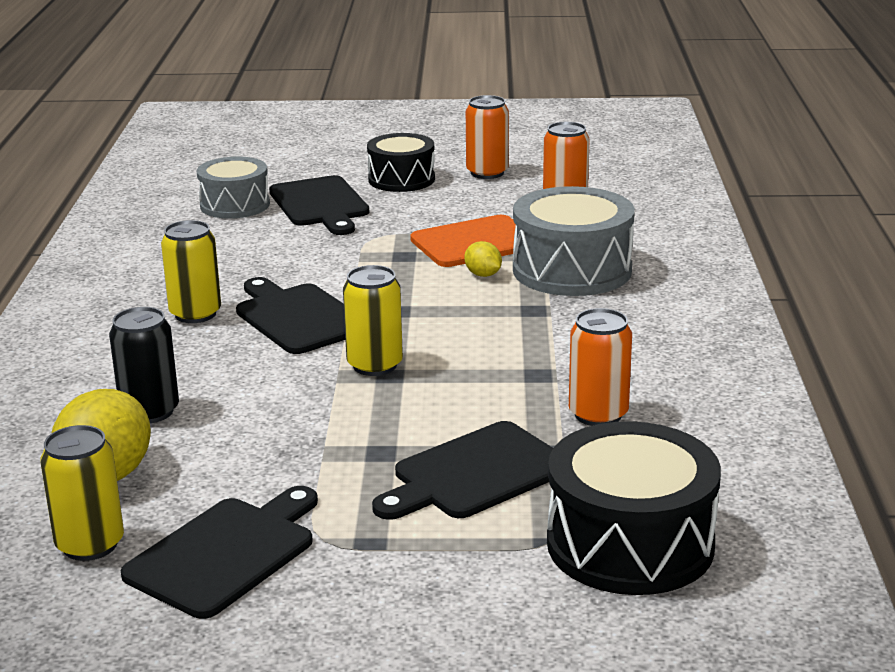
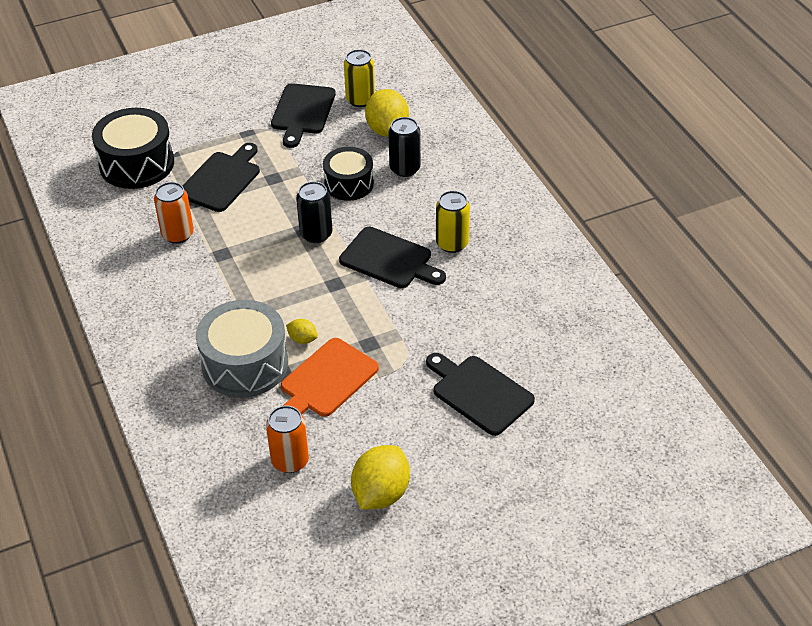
camera: 155 degrees right, 20 degrees up
grey drum [197,156,270,219] -> none
yellow can [343,265,403,376] -> black can [296,181,332,243]
black drum [367,133,435,192] -> black drum moved to [323,147,374,201]
orange can [466,95,509,179] -> yellow lemon [351,445,410,510]

